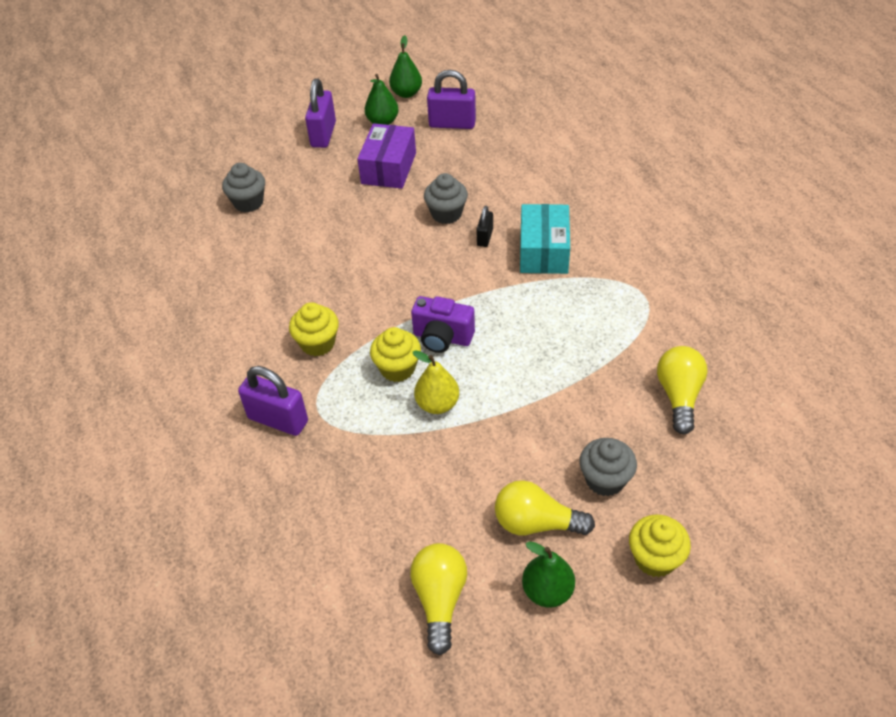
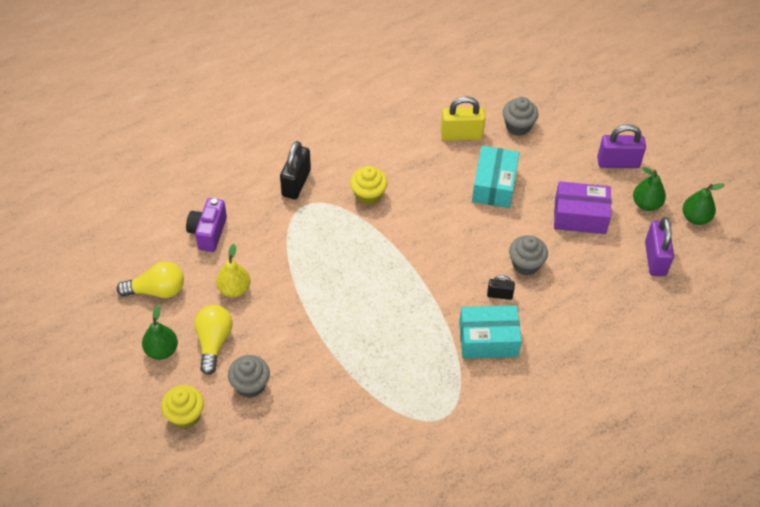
camera: 80 degrees right, 5 degrees up
purple padlock [238,366,308,436] -> black padlock [280,141,311,199]
yellow cupcake [370,327,421,382] -> none
purple camera [411,296,475,353] -> purple camera moved to [186,198,227,252]
yellow pear [413,350,459,414] -> yellow pear moved to [216,244,251,297]
yellow light bulb [657,346,708,434] -> none
none -> yellow padlock [441,96,486,141]
none -> turquoise box [472,146,519,208]

